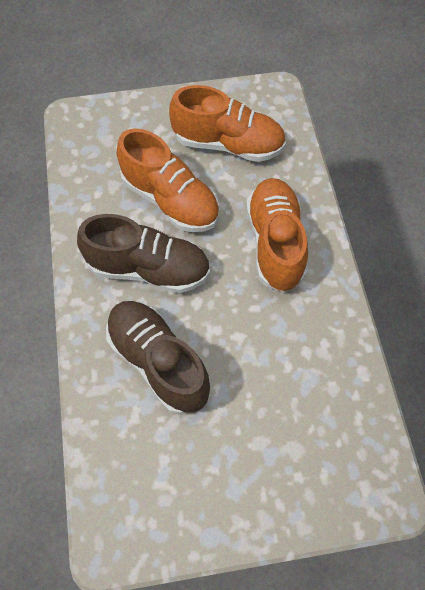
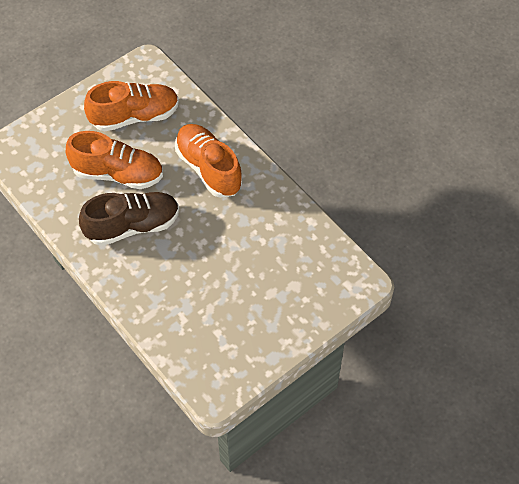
camera: 30 degrees left, 5 degrees down
brown shoe [106,301,210,415] -> none

